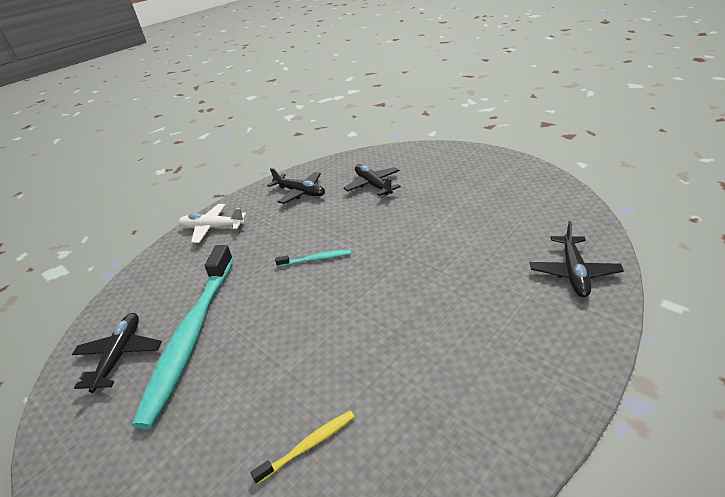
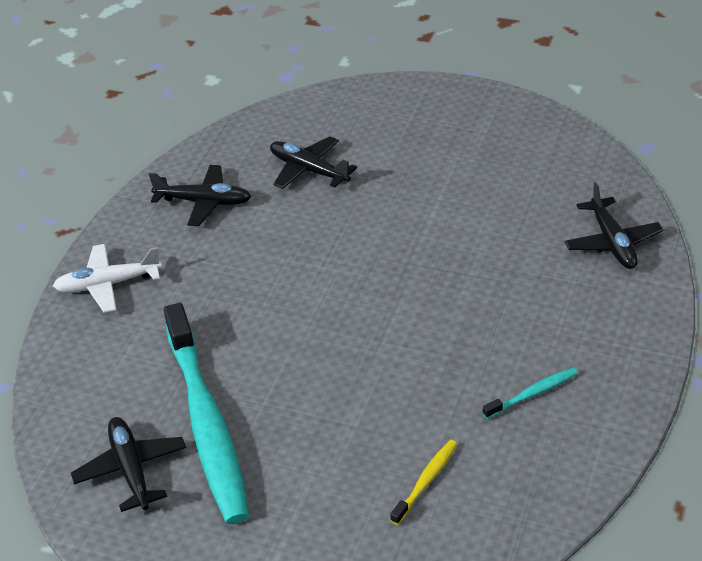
camera: 25 degrees left, 5 degrees up
turquoise toothbrush [275,250,351,267] -> turquoise toothbrush moved to [483,368,578,419]

